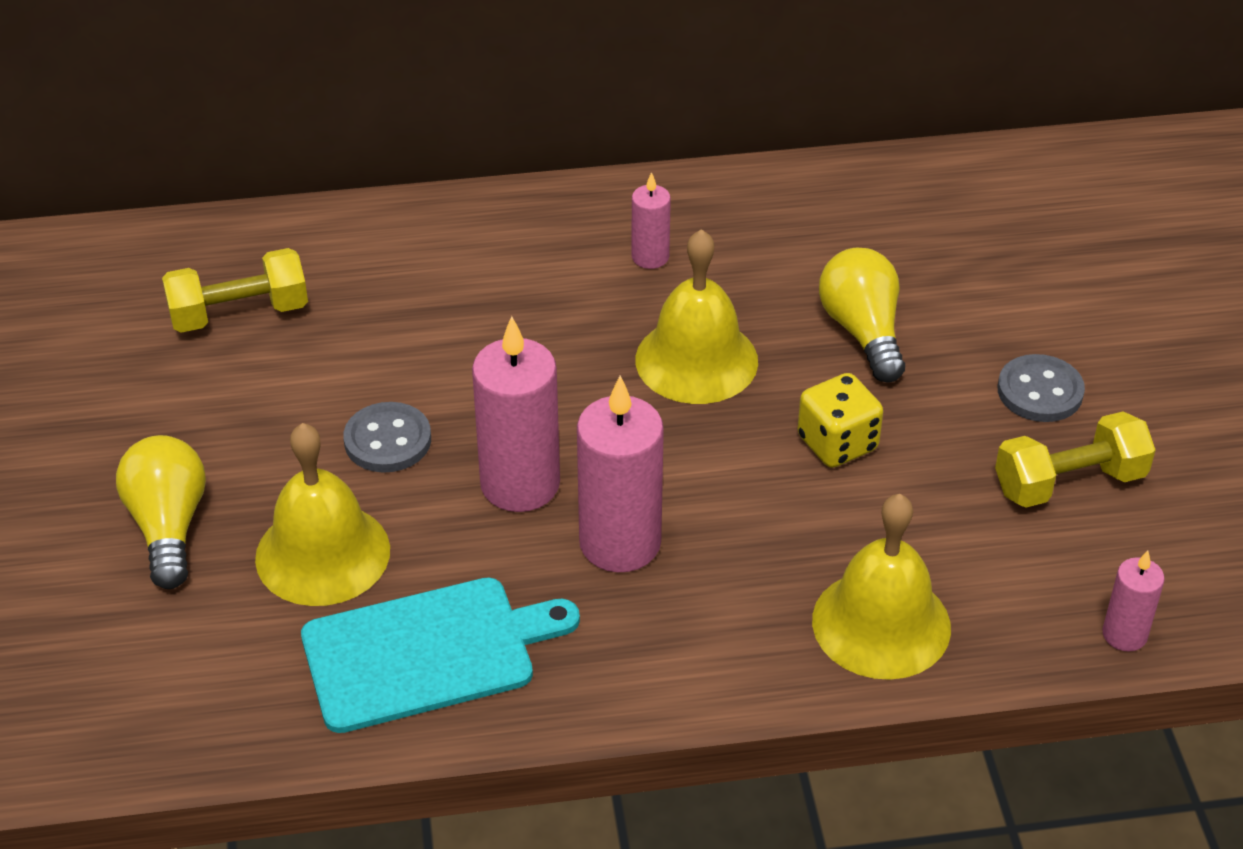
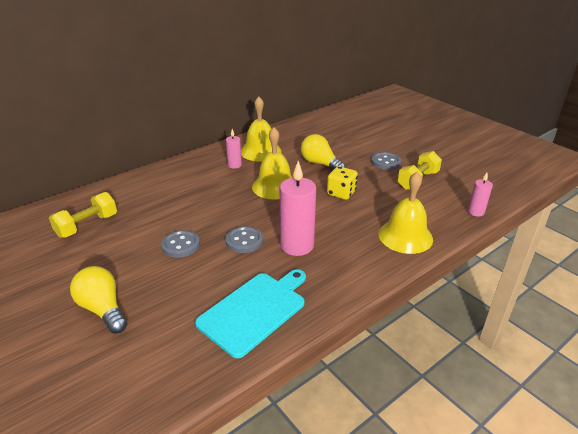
camera: 30 degrees left, 10 degrees down
yellow bell [255,423,390,606] -> yellow bell moved to [241,97,282,162]
pink candle [472,316,560,512] -> grey button [226,226,263,253]

